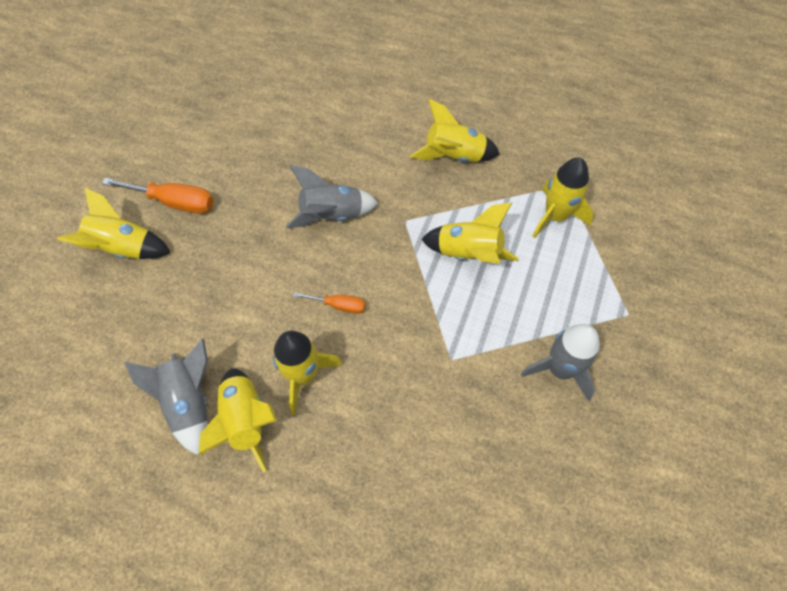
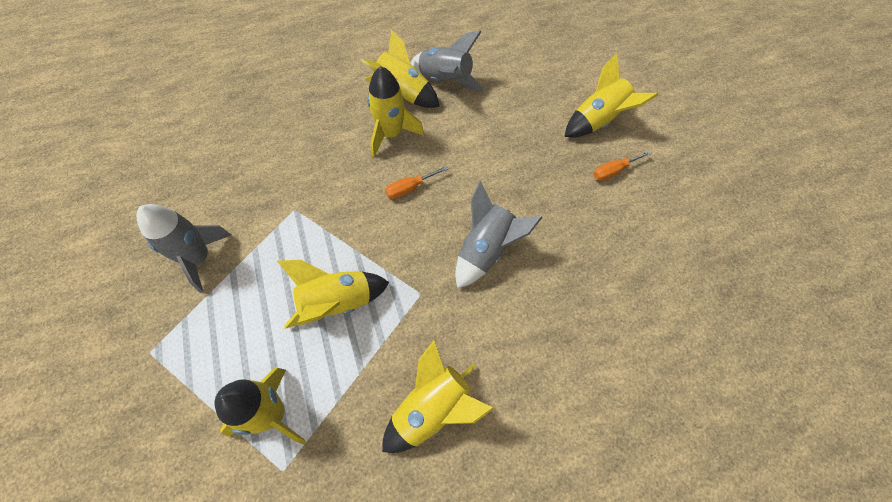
camera: 140 degrees right, 0 degrees up
orange screwdriver [102,178,214,214] -> orange screwdriver [593,151,651,181], size x0.58

